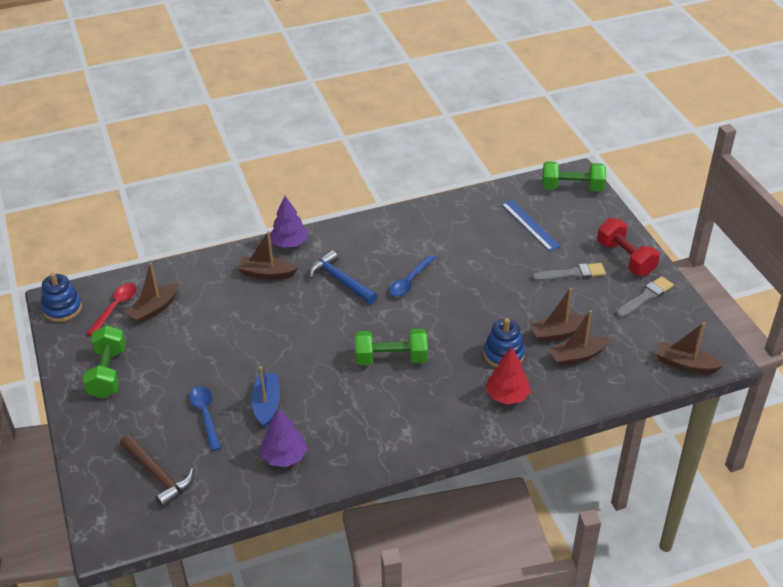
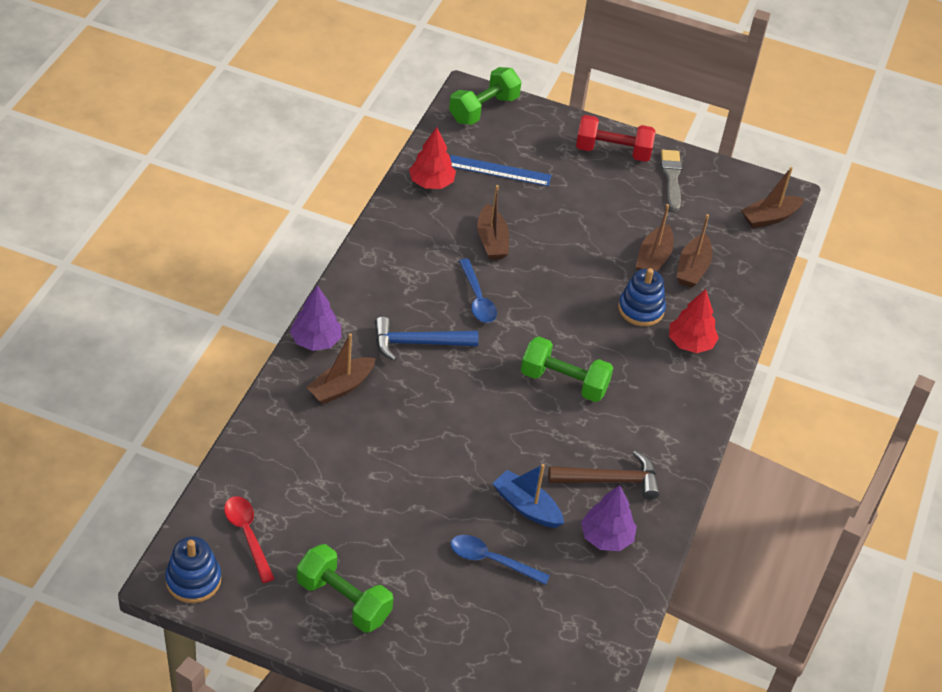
camera: 55 degrees left, 5 degrees up
brown hammer [120,434,194,508] -> brown hammer moved to [548,451,660,500]
brown boat [125,262,178,323] -> brown boat moved to [477,185,509,260]
green dumbbell [355,329,428,365] -> green dumbbell turned 75 degrees clockwise [521,336,613,402]
grey brush [532,263,606,281] -> none
none -> red tree [409,127,456,189]

